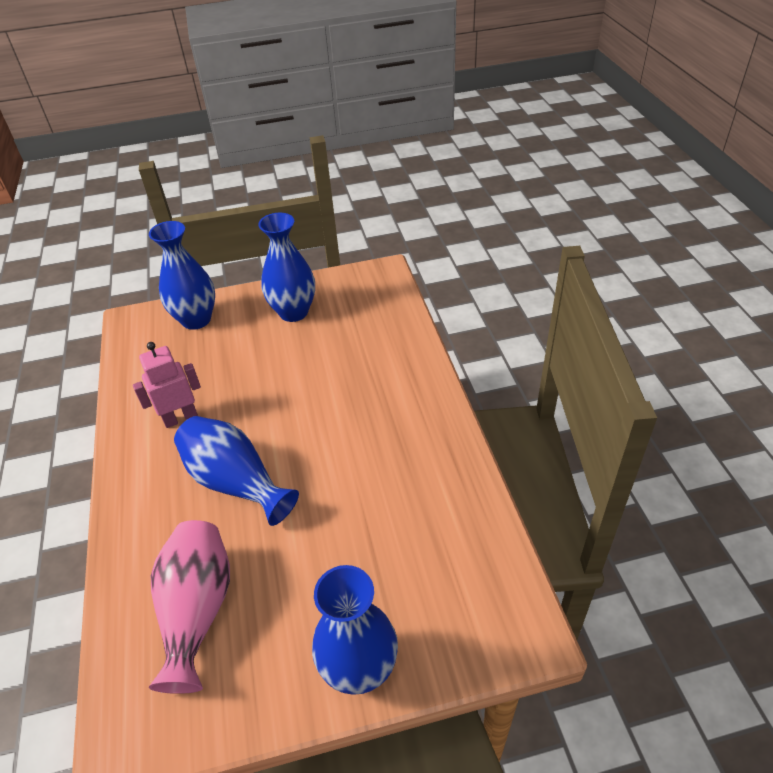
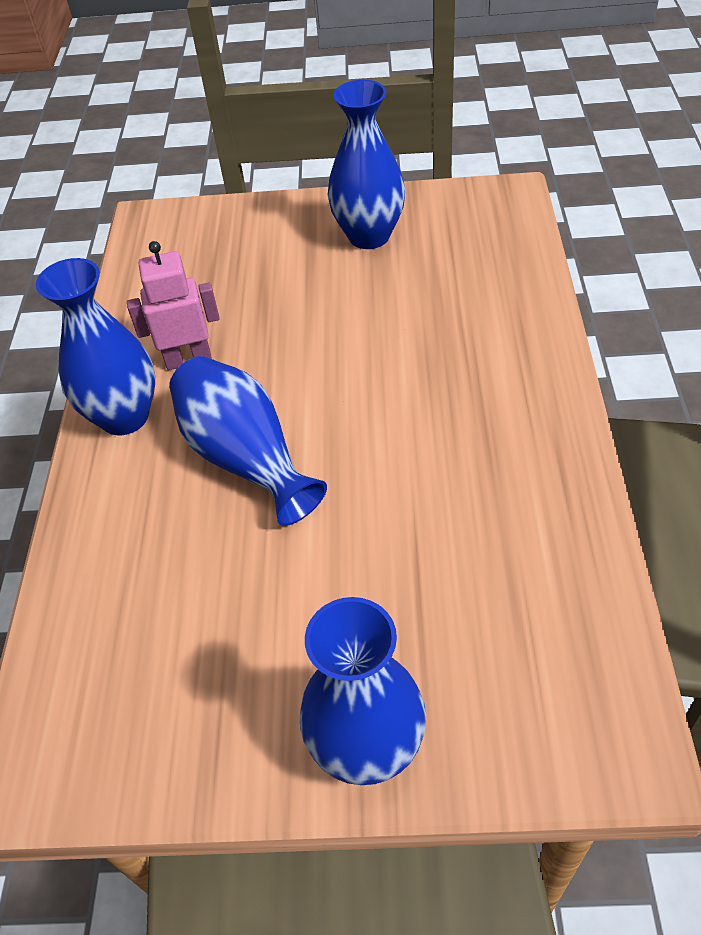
camera: 15 degrees right, 5 degrees up
blue vase [149,221,215,330] -> blue vase moved to [36,258,155,435]
pink vase [149,520,230,694] -> none

